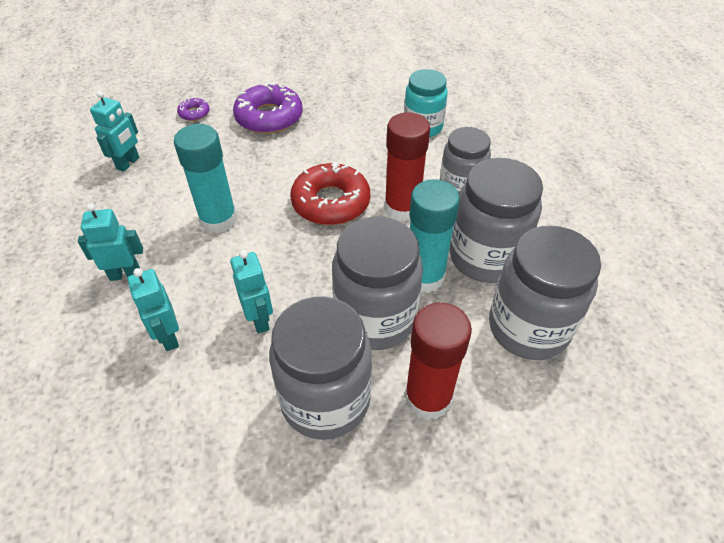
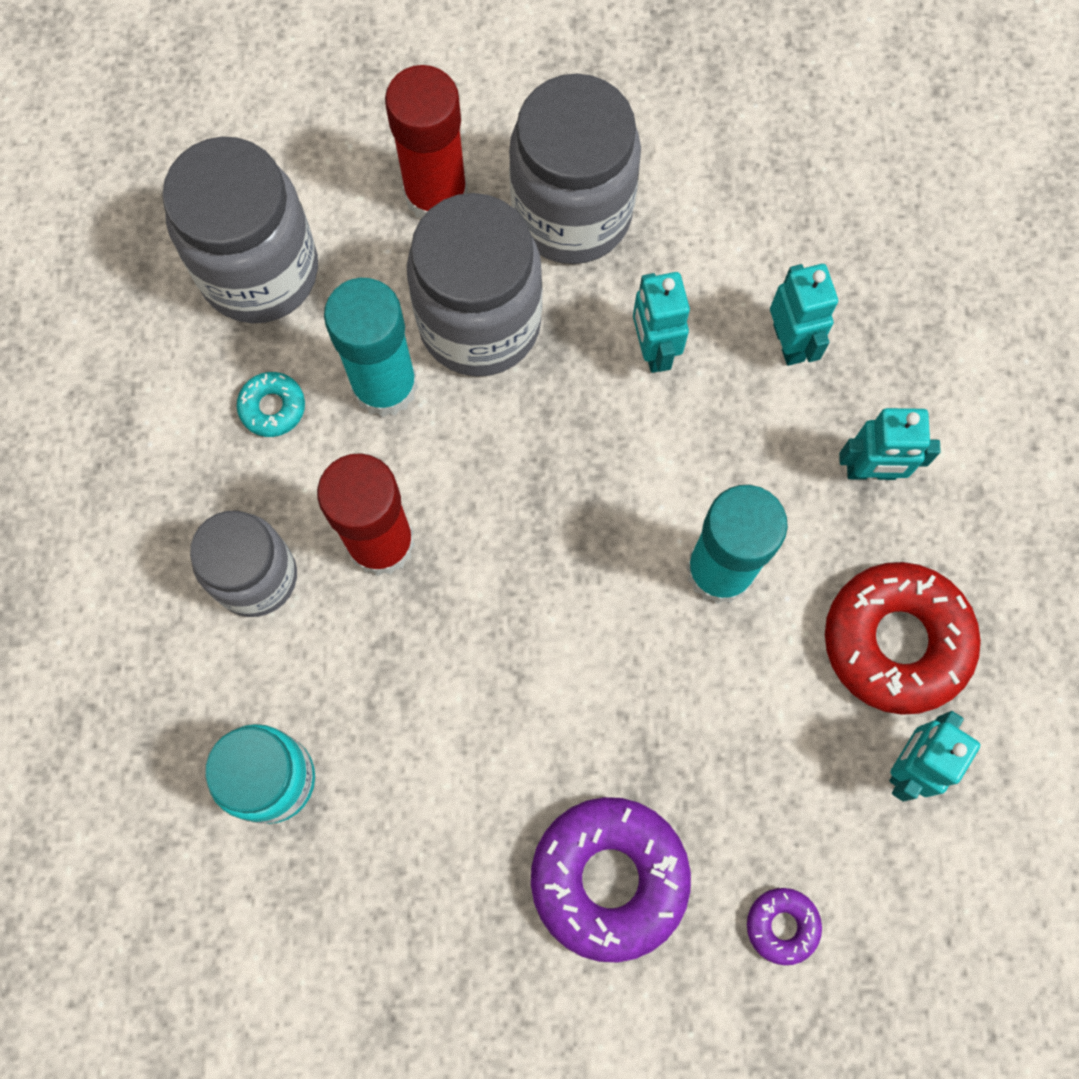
camera: 170 degrees left, 25 degrees up
red donut [290,162,370,225] -> red donut moved to [825,562,981,715]
grey jar [450,158,543,283] -> turquoise donut [237,372,305,437]

